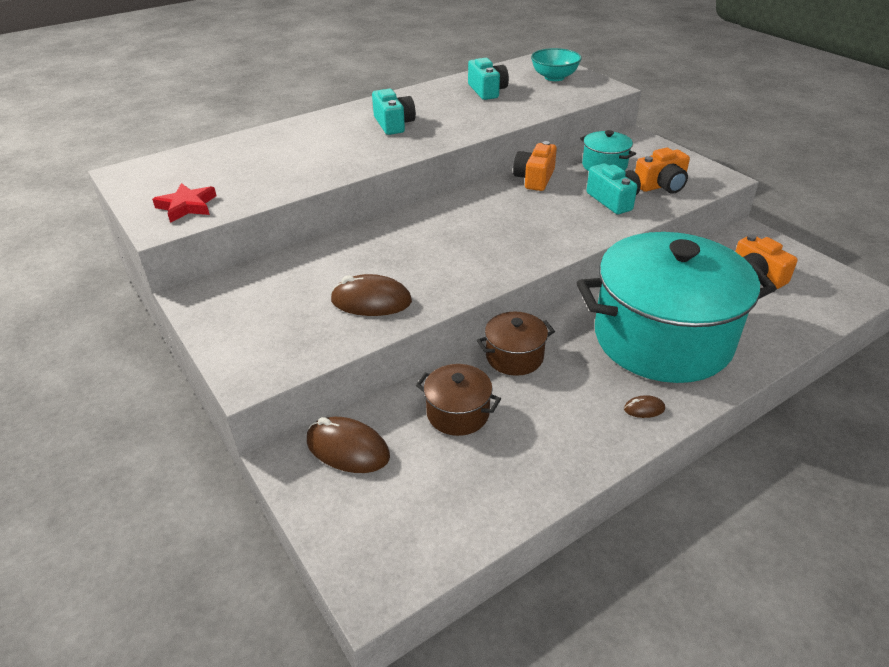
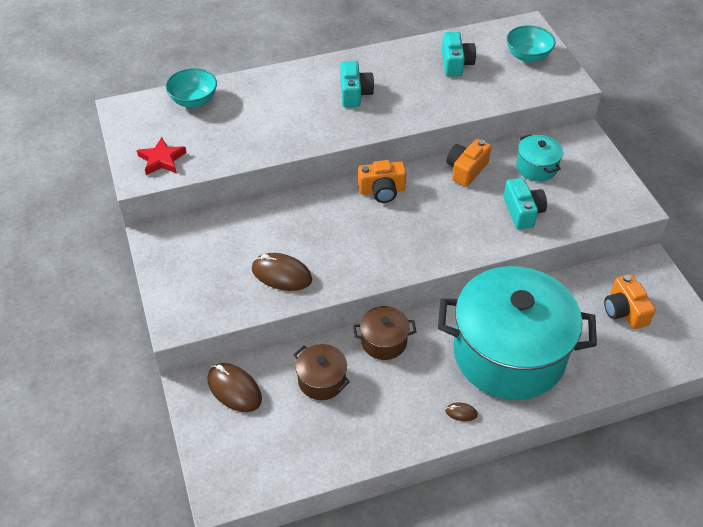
camera: 15 degrees right, 10 degrees up
orange camera [635,147,690,194] -> orange camera moved to [358,160,407,203]
none -> turquoise bowl [165,68,217,108]

